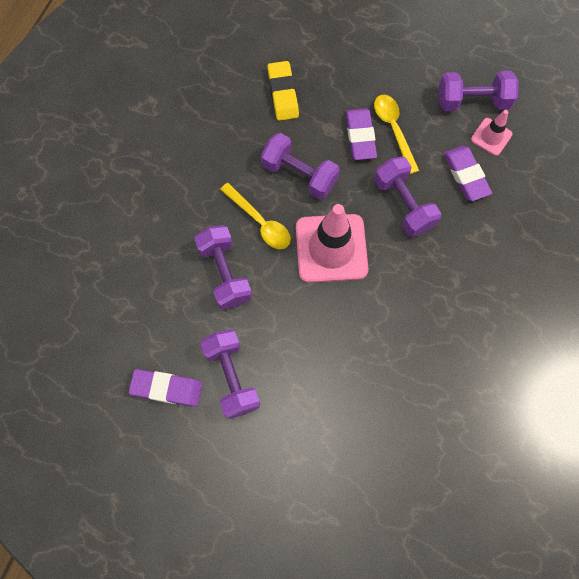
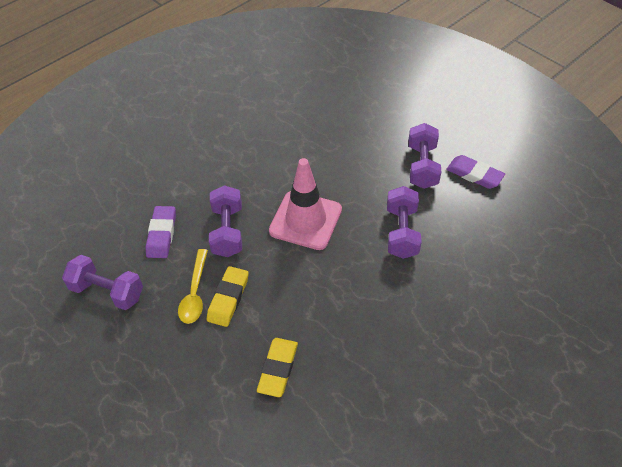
camera: 155 degrees left, 20 degrees down
yellow spoon [220,183,291,249] -> none
purple dumbbell [261,133,340,200] -> none
purple eraser [346,108,377,160] -> yellow eraser [207,266,249,327]
pink traffic cone [471,110,513,156] -> none

